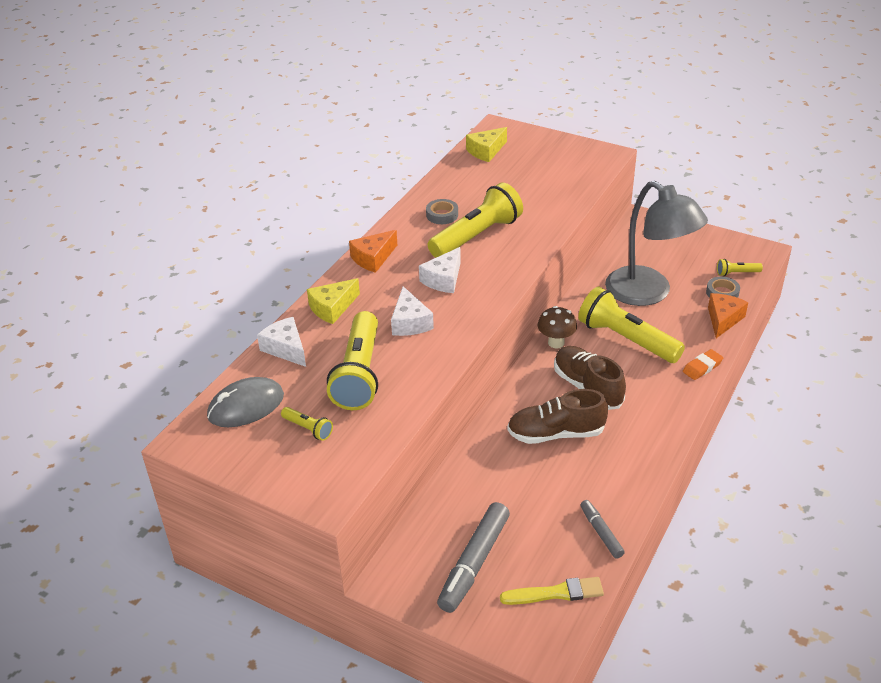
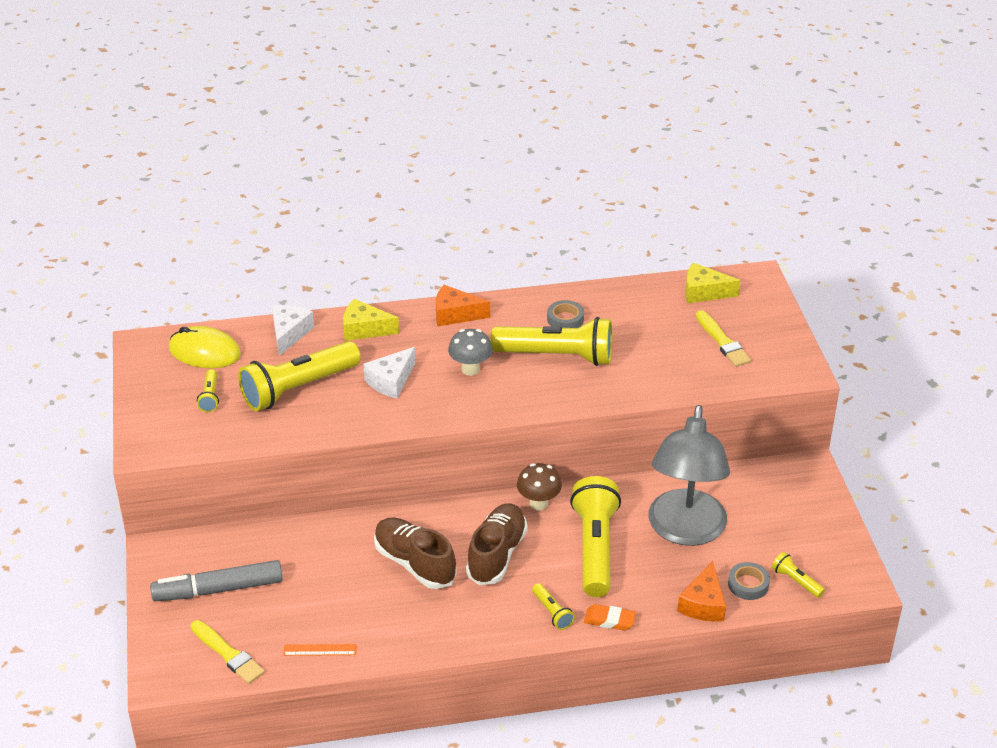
camera: 50 degrees right, 0 degrees up
grey mouse [207,377,284,427] -> yellow mouse [169,326,241,368]
white cheese [419,247,461,293] -> grey mushroom [448,329,493,376]
grey marker [580,500,625,559] -> orange ruler [283,644,357,656]
orange cheese [708,293,748,338] -> orange cheese turned 120 degrees clockwise [677,561,726,622]
none -> yellow flashlight [532,583,575,630]
none -> yellow brush [696,310,751,367]

